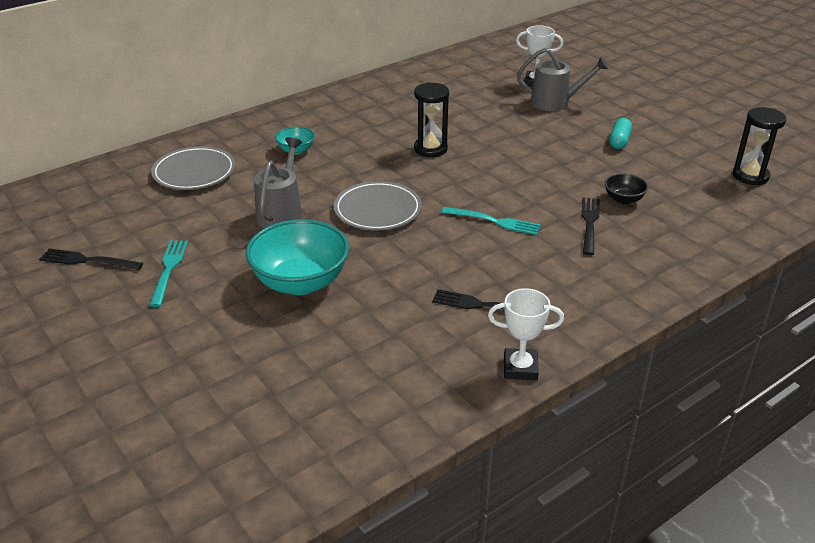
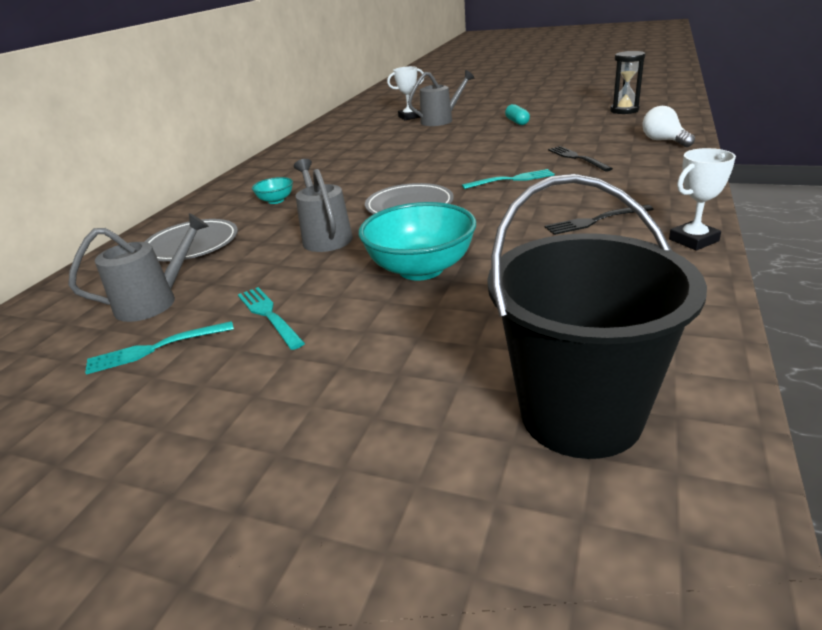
camera: 30 degrees left, 5 degrees down
black fork [39,248,143,270] -> turquoise fork [85,321,234,375]
black hourglass [414,82,449,157] -> none
black bowl [605,173,648,204] -> none
none -> grey watering can [68,213,209,322]
none -> black bucket [487,174,707,459]
none -> white light bulb [642,106,695,147]

